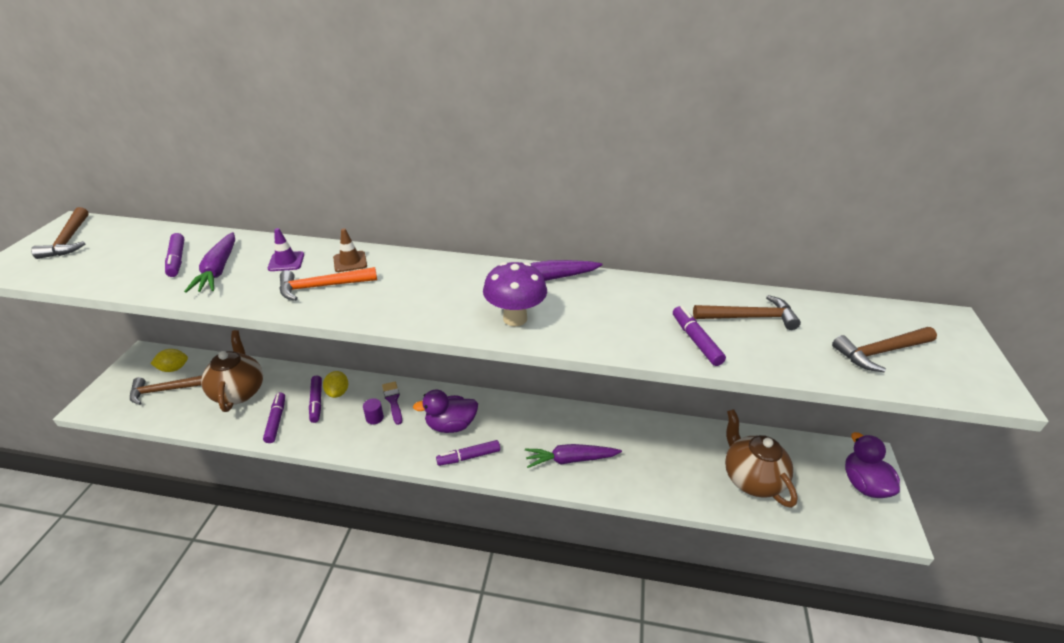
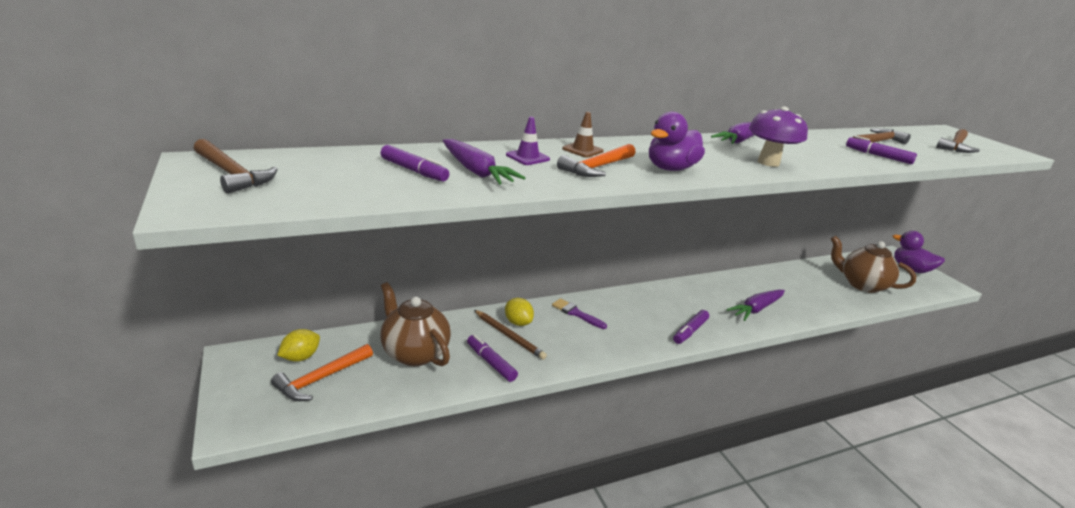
camera: 35 degrees left, 10 degrees down
brown hammer [130,375,202,405] -> orange hammer [271,344,373,401]
purple marker [309,376,322,423] -> brown pencil [474,310,547,360]
purple cylinder [363,398,384,424] -> none
purple duck [413,390,478,433] -> purple duck moved to [649,112,705,171]

